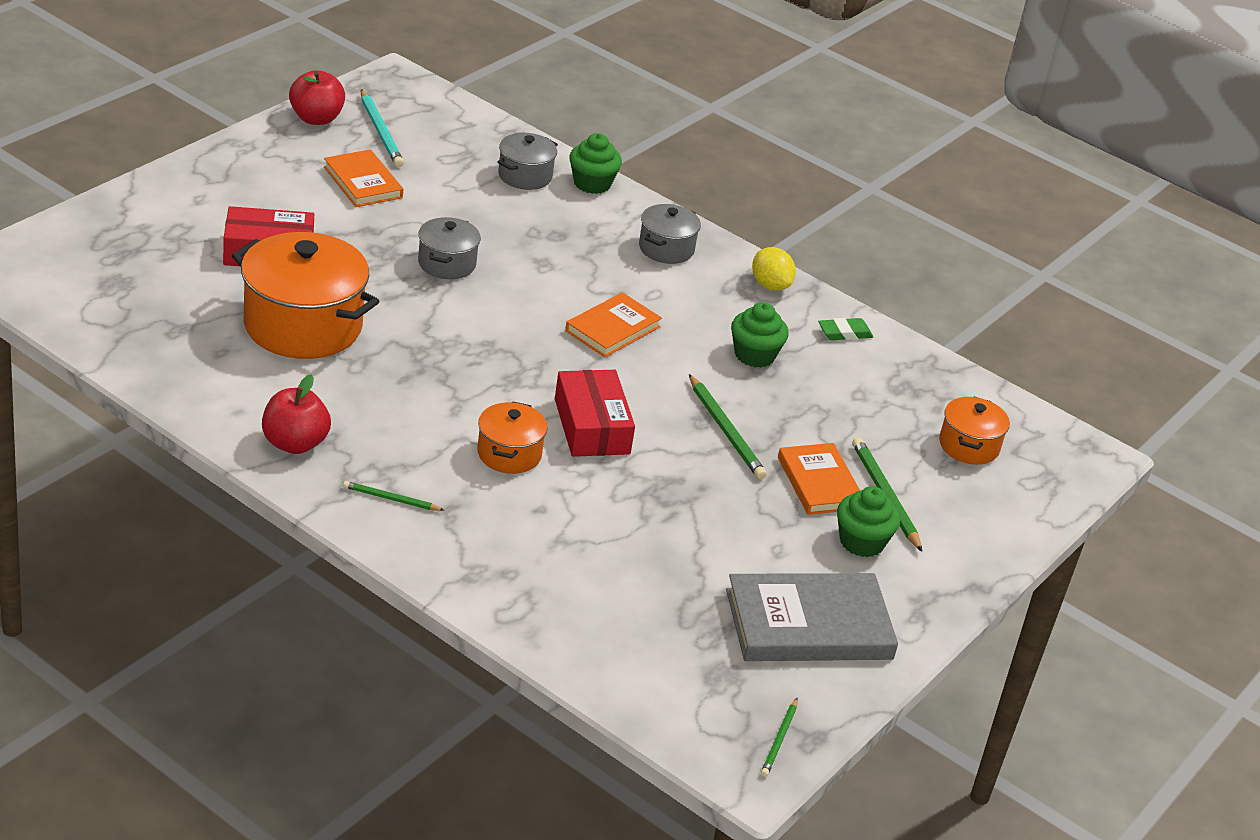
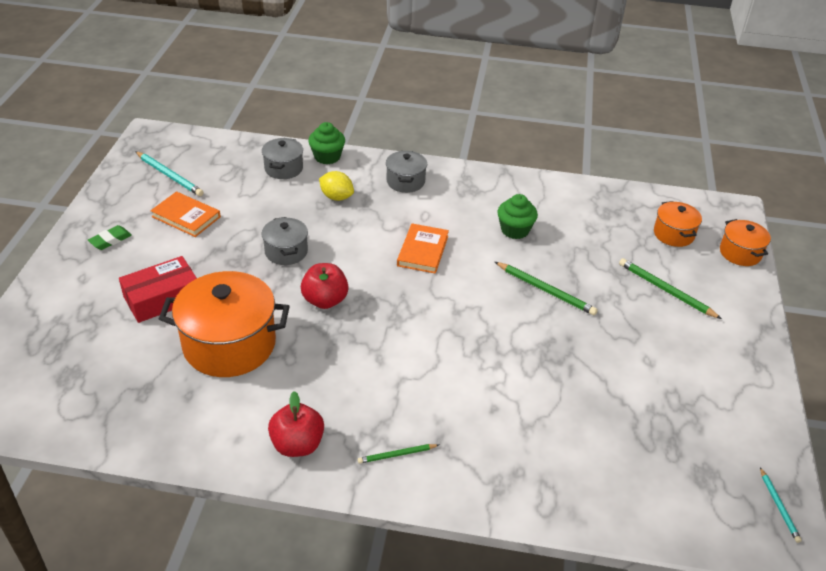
camera: 25 degrees left, 5 degrees up
red apple [289,70,345,125] -> red apple moved to [301,263,349,309]
orange pot [477,401,548,474] -> orange pot moved to [720,219,771,266]
red box [555,370,635,457] -> none
grey book [726,573,898,661] -> none
yellow lemon [752,247,796,291] -> yellow lemon moved to [319,171,354,201]
green pencil [761,698,798,777] -> turquoise pencil [760,467,802,543]
orange book [778,443,860,515] -> none
green eraser [818,318,873,340] -> green eraser moved to [88,225,132,250]
green cupcake [837,486,900,557] -> none

